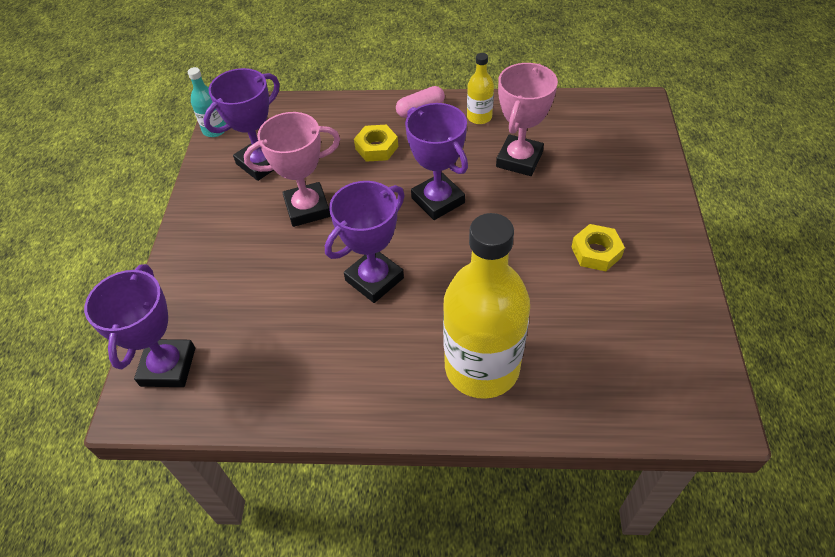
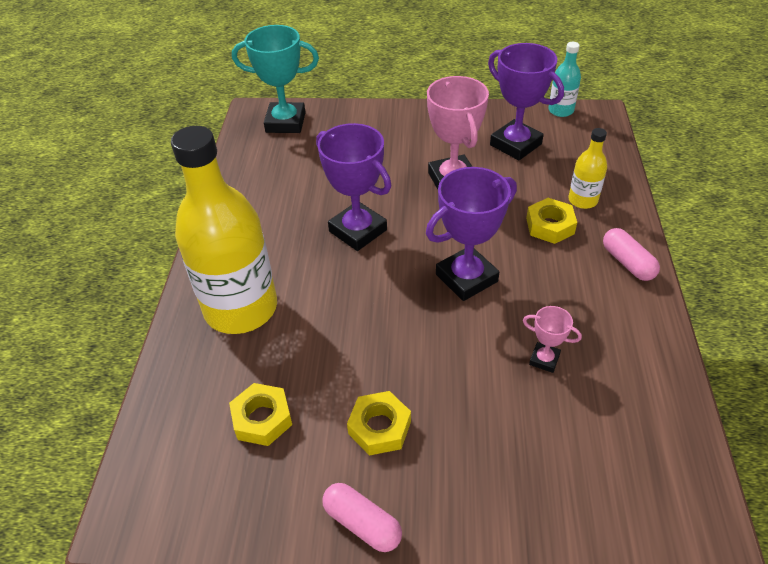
camera: 90 degrees right, 5 degrees down
purple trophy [84,264,195,387] -> turquoise trophy [232,25,319,133]
yellow bottle [467,53,494,124] -> yellow bottle moved to [568,128,607,209]
pink trophy [496,63,558,176] -> pink trophy [523,306,582,373], size x0.49
none -> yellow nut [229,383,292,446]
none -> pink capsule [322,483,402,552]

